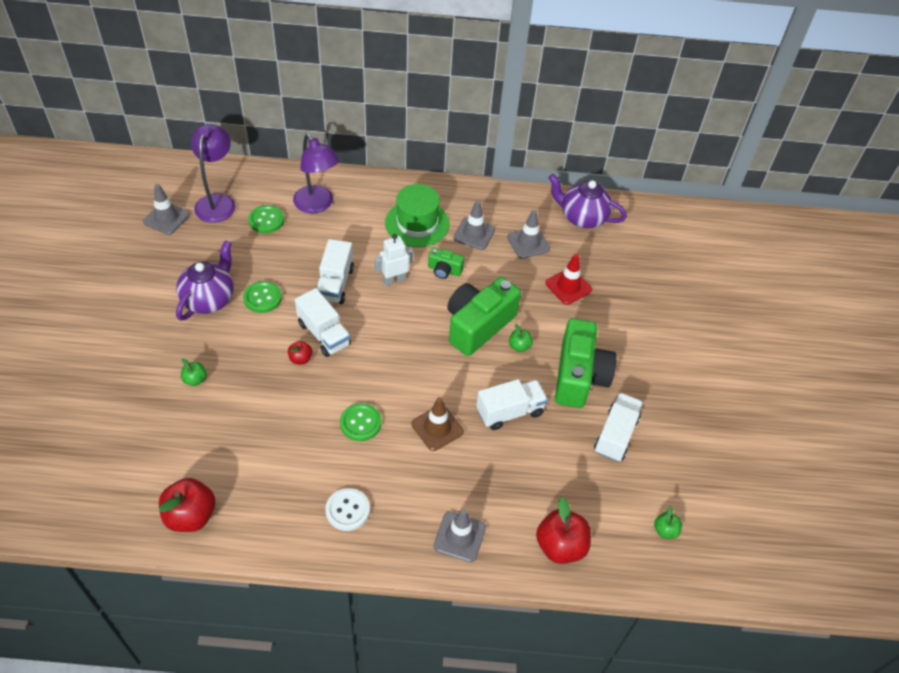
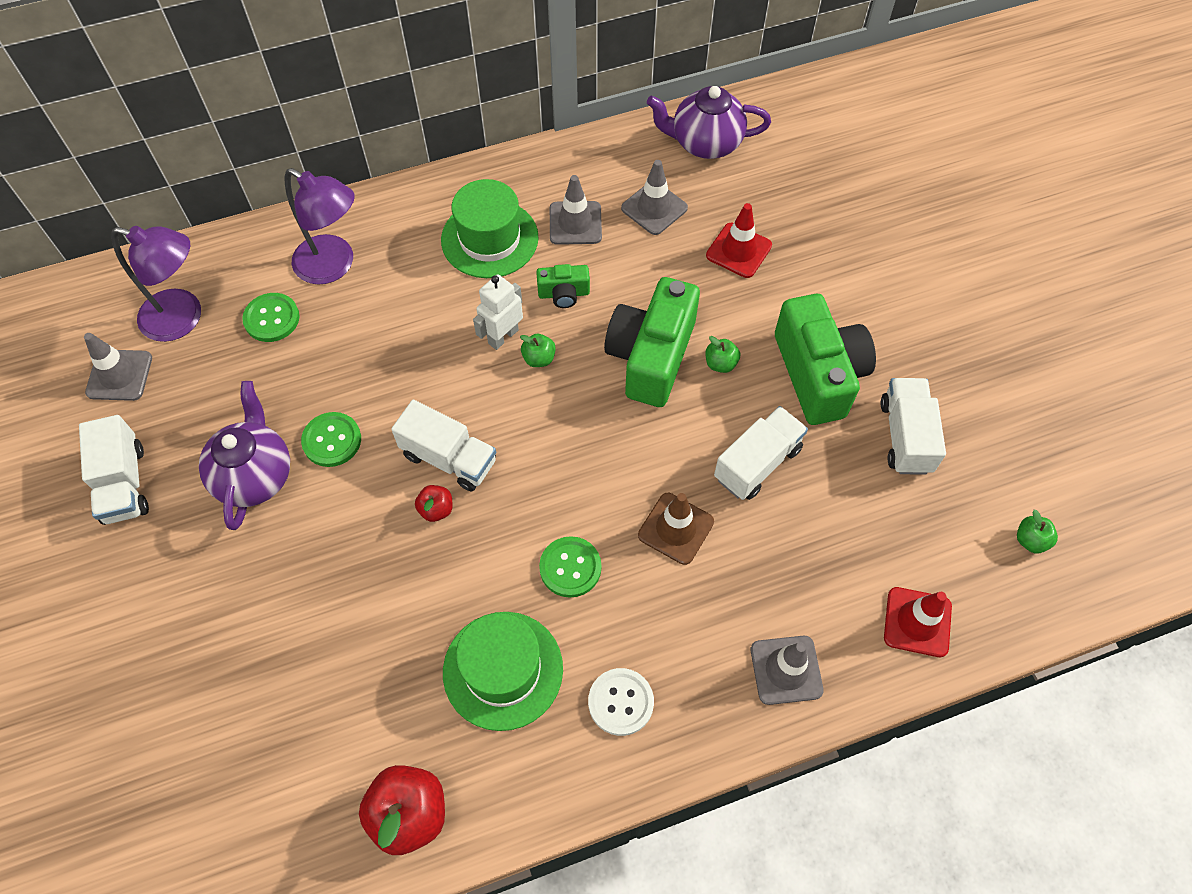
camera: 20 degrees left, 10 degrees up
green apple [181,358,207,386] -> green apple moved to [520,334,556,367]
purple lamp [191,124,236,223] -> purple lamp turned 120 degrees clockwise [111,226,201,342]
white truck [316,239,354,304] -> white truck moved to [79,415,149,525]
red apple [536,497,591,564] -> red traffic cone [884,587,952,657]
none -> green hat [443,612,563,731]

